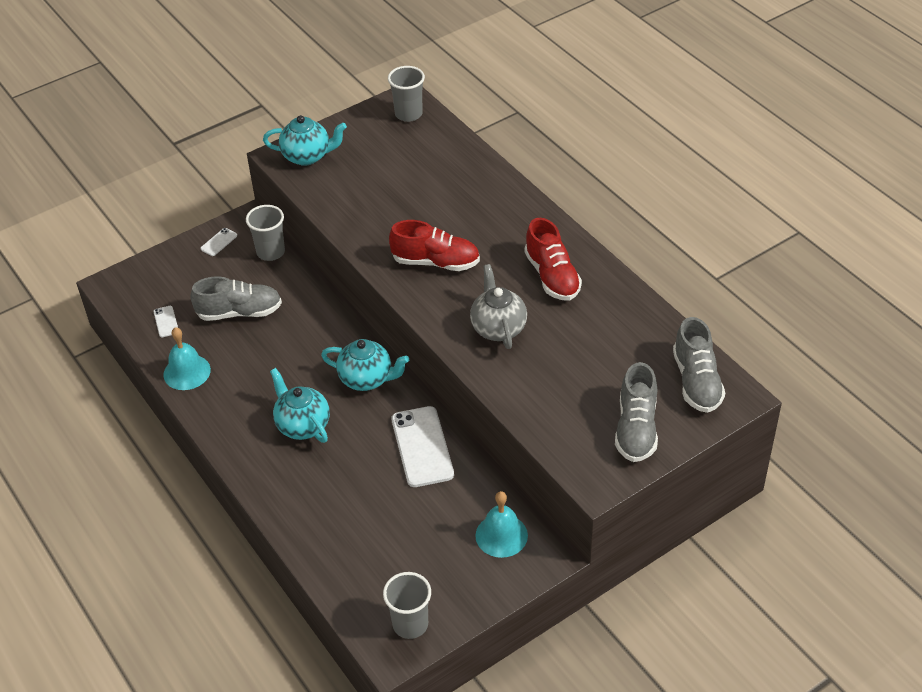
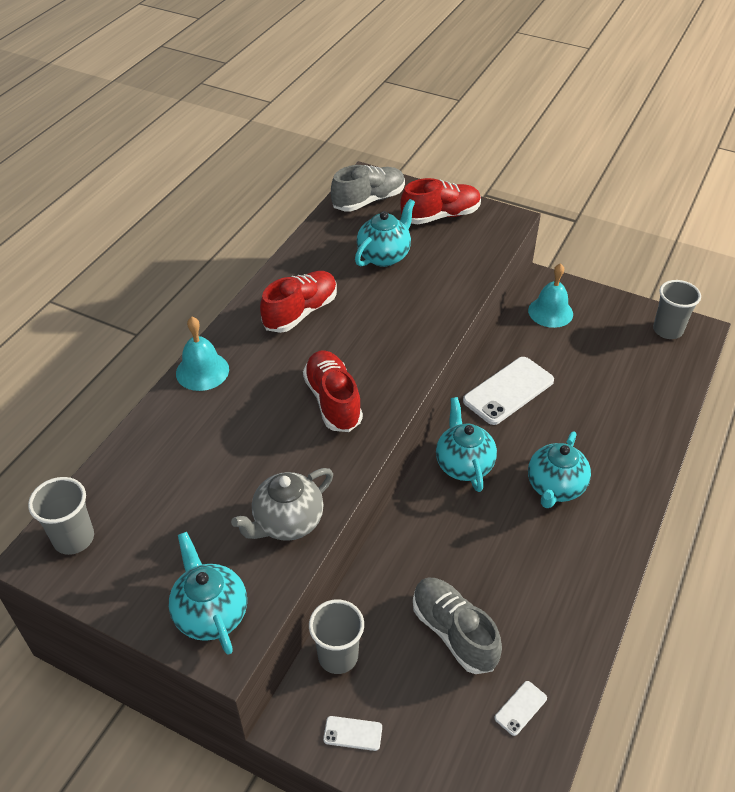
camera: 120 degrees left, 0 degrees up
turquoise bell [163,327,211,390] -> turquoise bell moved to [176,317,229,391]
grey teapot [470,264,527,349] -> grey teapot moved to [231,468,333,541]
grey shoe [615,362,658,462] -> red shoe [400,178,481,224]
none -> turquoise teapot [355,199,415,267]

